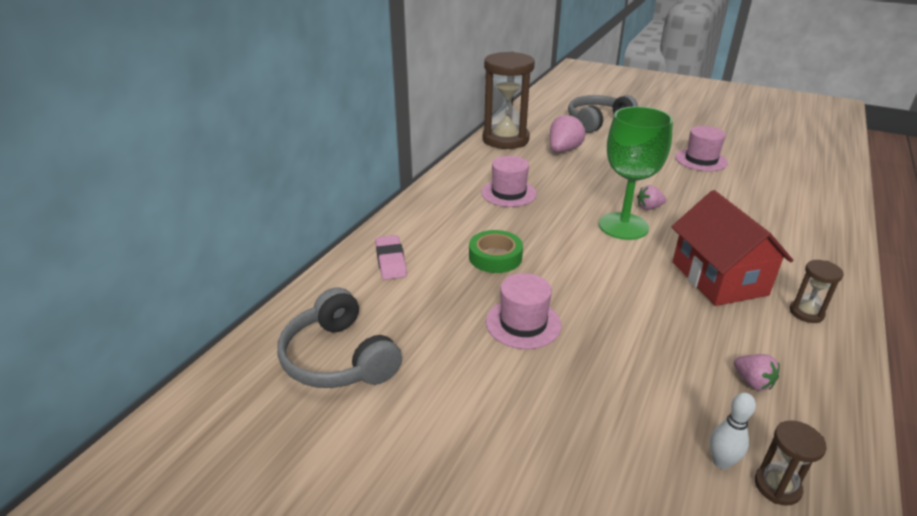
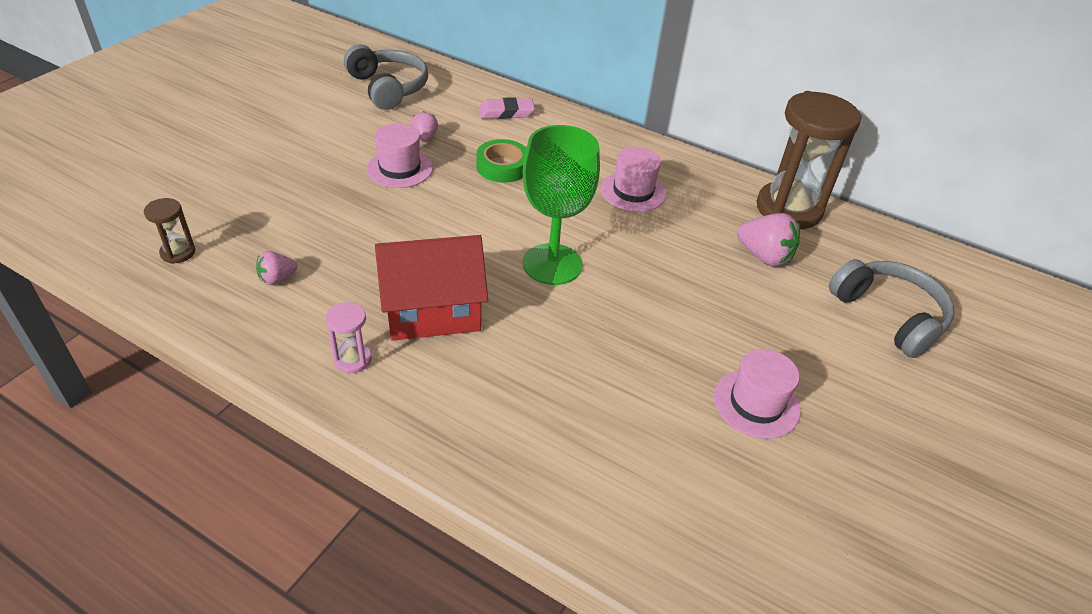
camera: 90 degrees right, 10 degrees up
grey headphones [277,288,402,388] -> grey headphones turned 90 degrees clockwise [344,45,428,110]
pink strawberry [637,185,666,210] -> pink strawberry moved to [411,111,438,142]
white bowling pin [710,393,756,469] -> none
brown hourglass [790,260,844,323] -> pink hourglass [326,302,372,373]

